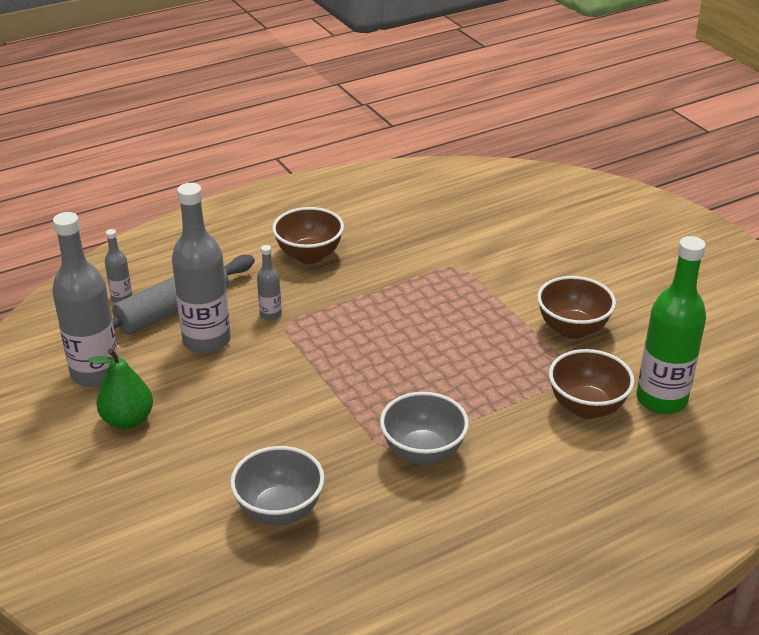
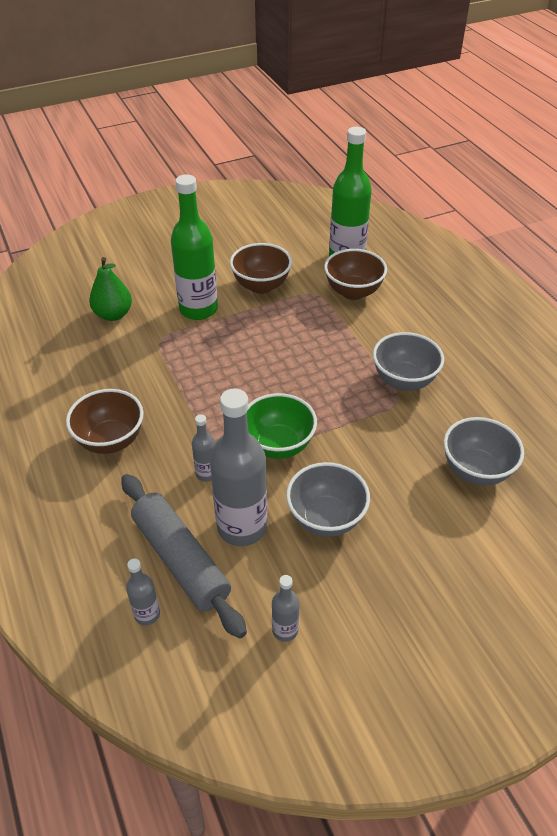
camera: 85 degrees left, 10 degrees up
grey bottle [52,212,119,387] -> grey bottle [272,575,300,642], size x0.47
green pear [88,348,153,429] -> green pear moved to [89,257,132,321]
none -> green bottle [171,174,218,320]
none -> green bowl [247,393,317,459]
none -> grey bowl [286,462,370,537]

